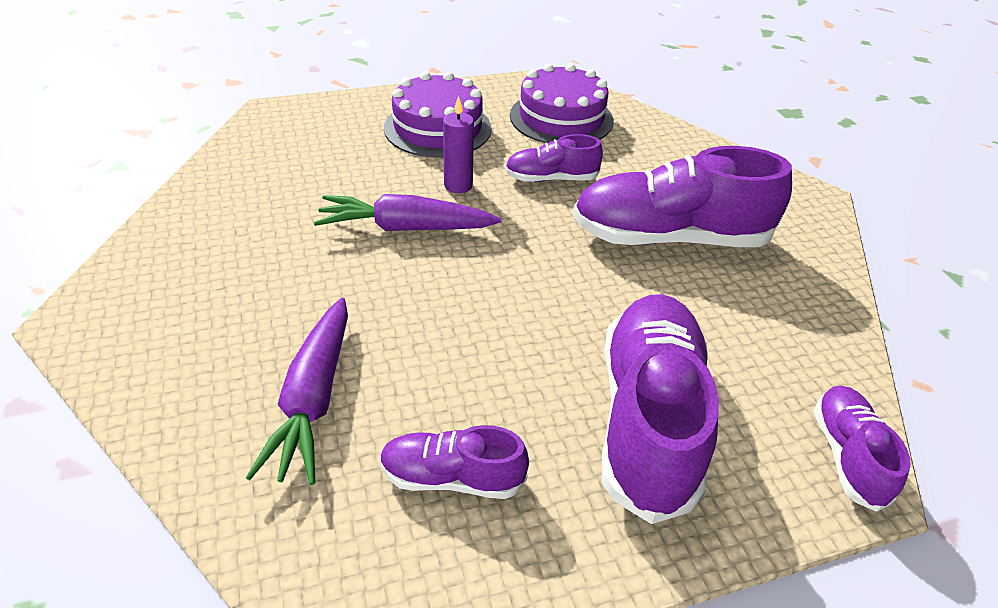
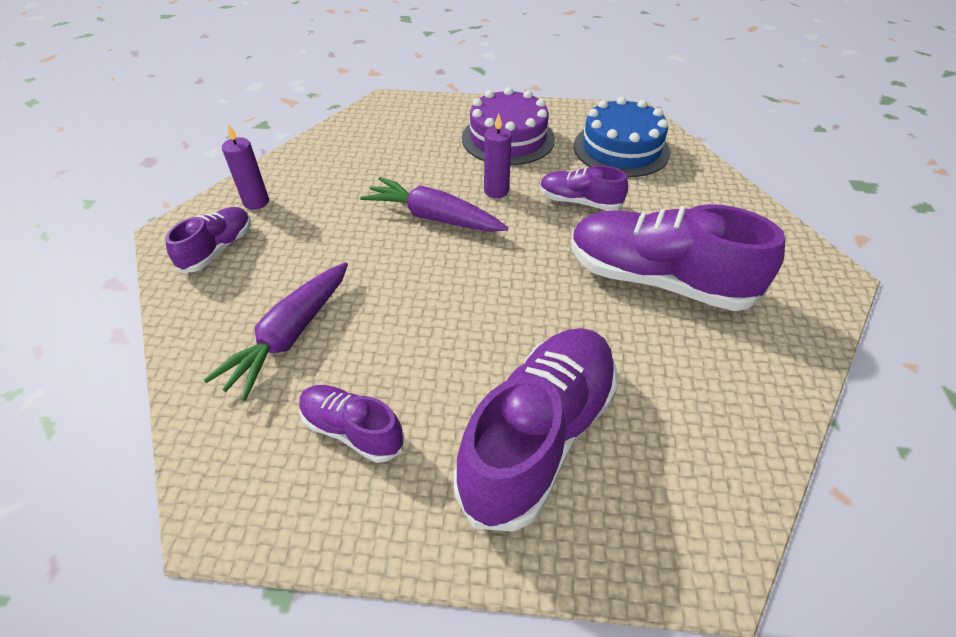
camera: 25 degrees right, 5 degrees up
purple cake [510,63,614,143] -> blue cake [574,97,670,177]
purple shoe [814,386,911,512] -> purple shoe moved to [165,207,251,272]
none -> purple candle [222,124,269,210]

